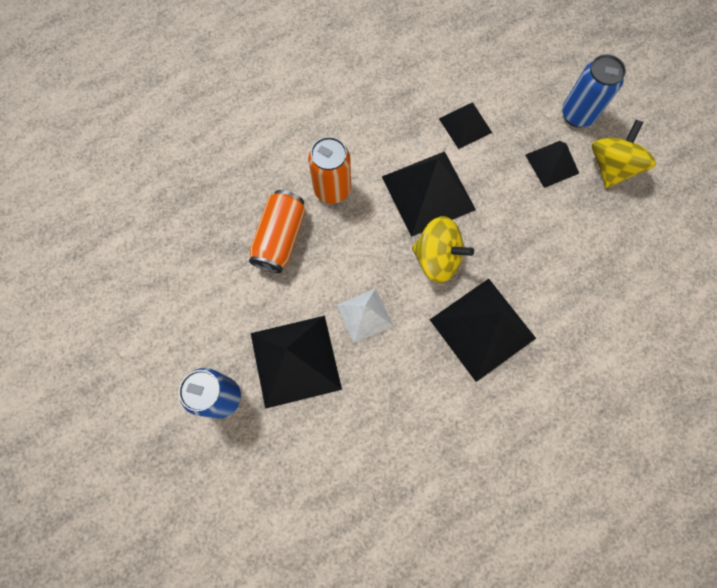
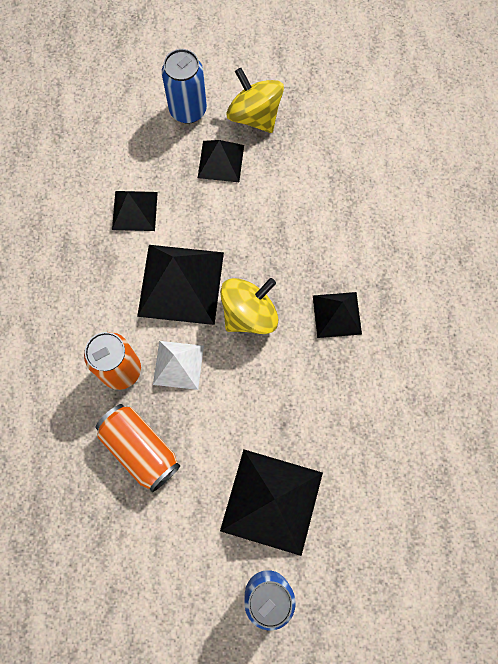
camera: 60 degrees left, 0 degrees up
white pyramid [337,288,393,343] -> white pyramid moved to [153,341,204,390]
black pyramid [430,279,536,382] -> black pyramid [313,292,362,338], size x0.57

